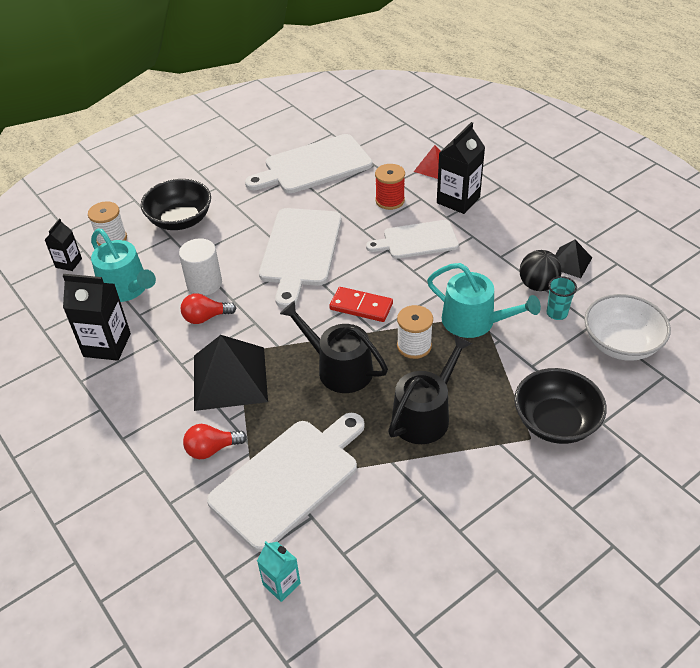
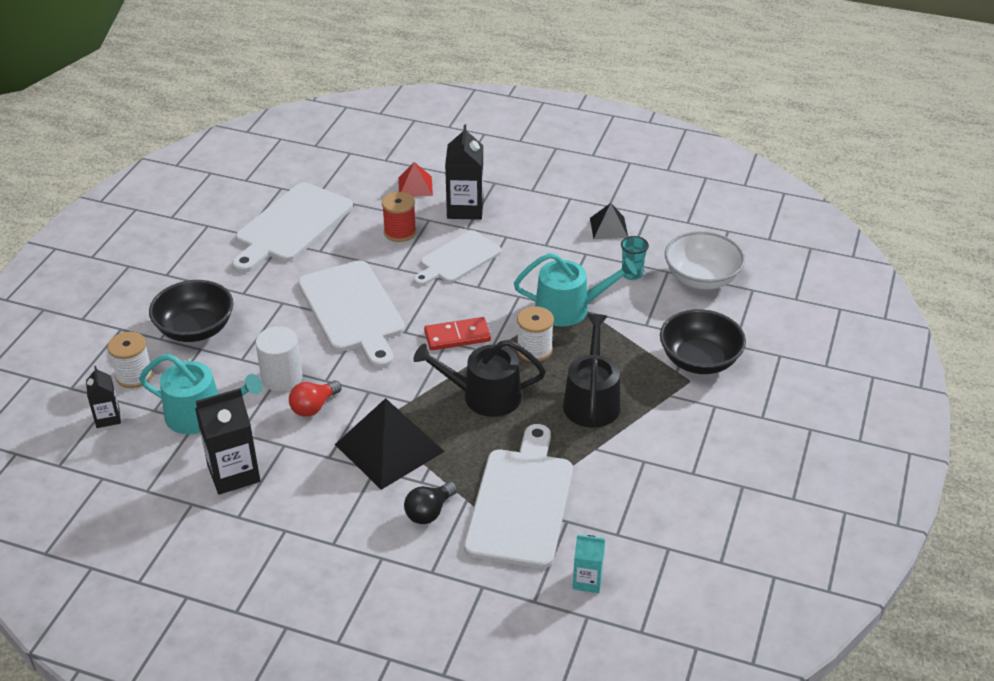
camera: 35 degrees left, 5 degrees down
red light bulb [183,424,247,459] -> black light bulb [404,482,457,524]
black ball [519,250,562,291] -> none

